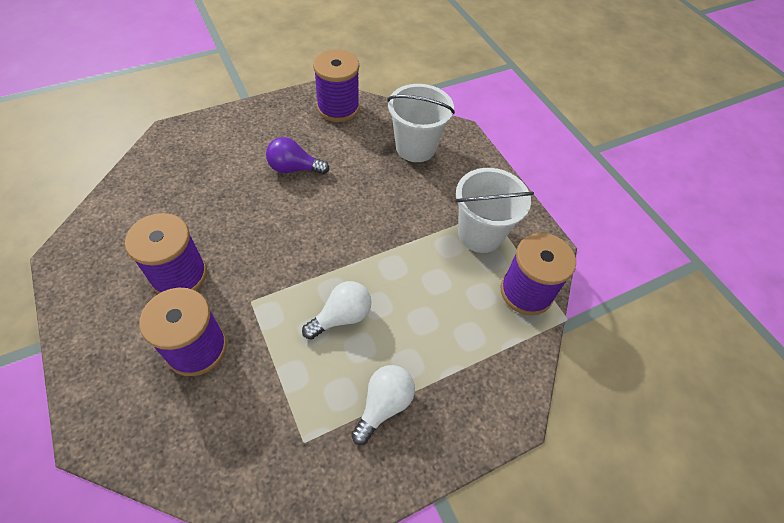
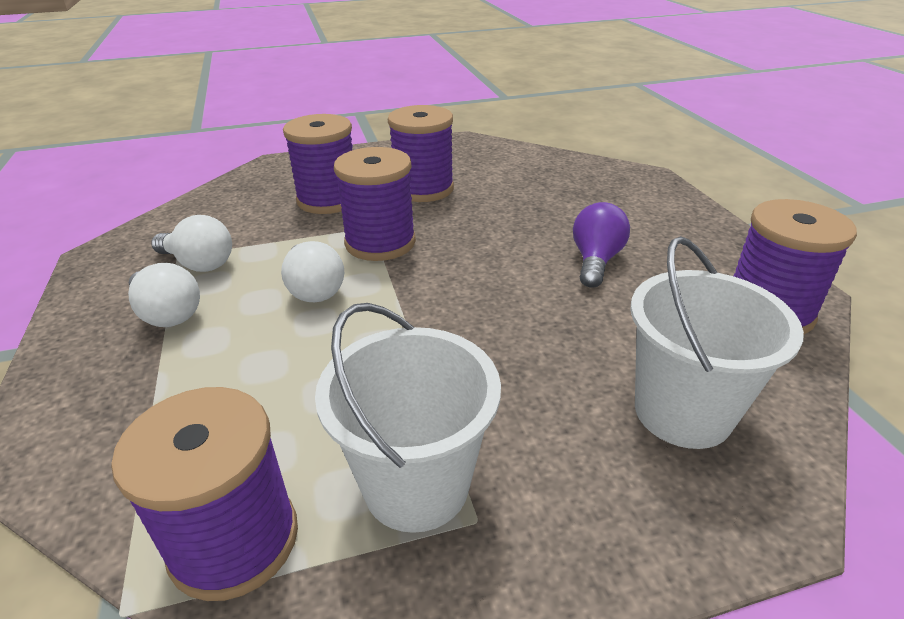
camera: 105 degrees right, 20 degrees down
none -> white light bulb [151,215,232,272]
none -> purple spool [334,147,416,261]

